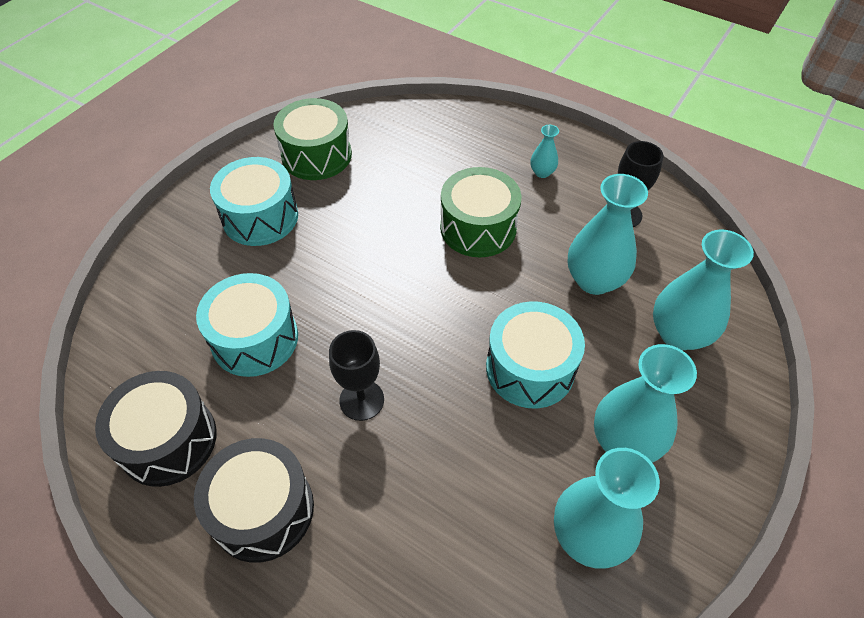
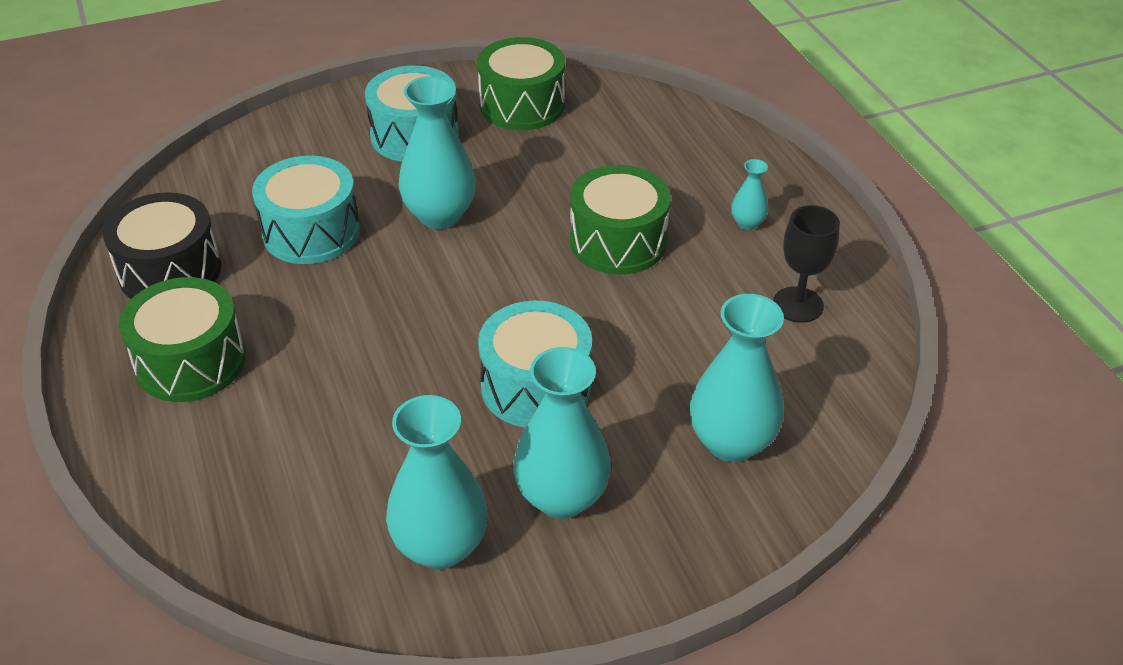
camera: 35 degrees right, 10 degrees down
black drum [194,438,314,563] -> green drum [119,277,246,402]
black goblet [329,330,384,421] -> none
turquoise vase [567,174,648,295] -> turquoise vase moved to [398,76,476,229]

